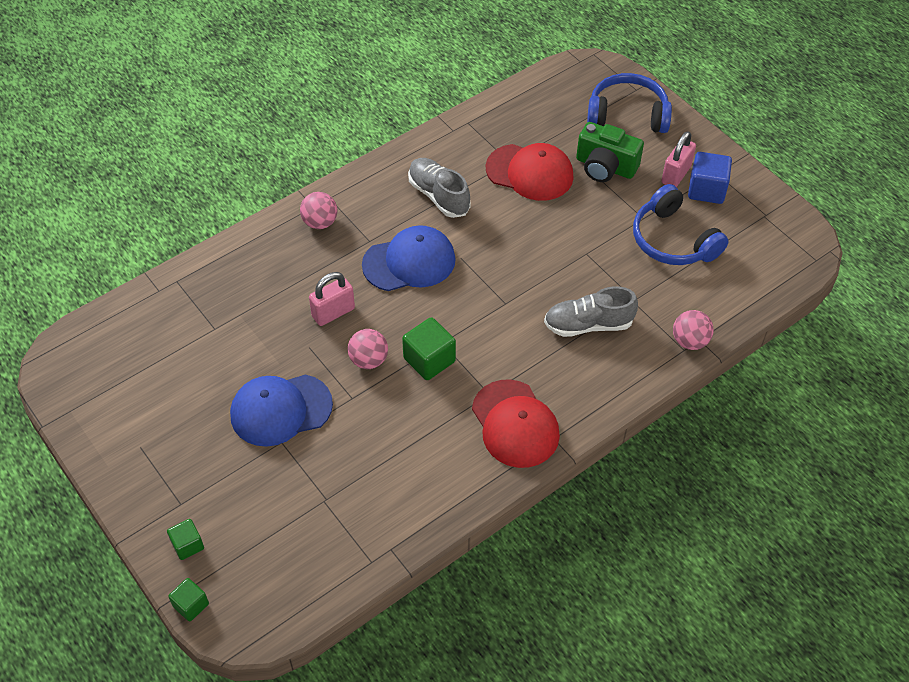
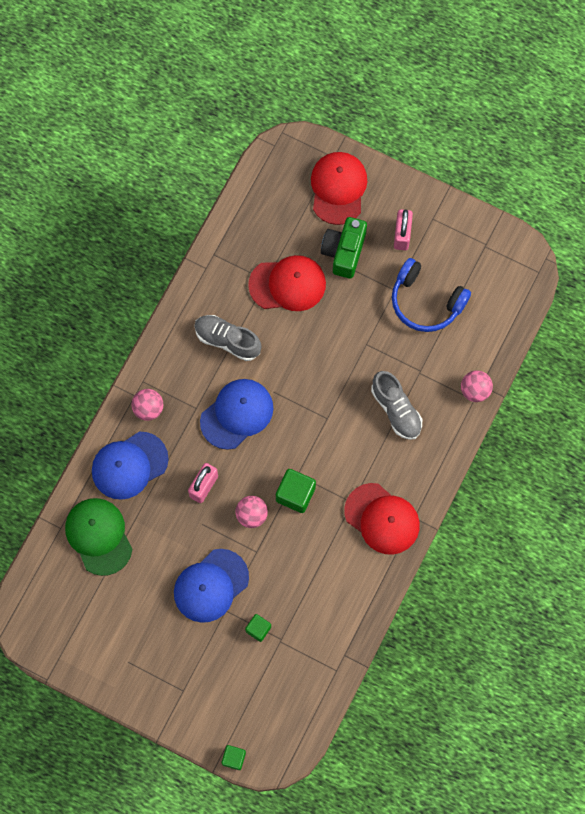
camera: 25 degrees left, 20 degrees up
green cube [167,519,204,560] -> green cube moved to [245,614,271,642]
grey shoe [544,286,638,337] -> grey shoe turned 90 degrees counterclockwise [371,371,422,440]
green camera [576,122,644,182] -> green camera turned 105 degrees clockwise [321,217,367,279]
blue headphones [587,73,672,133] -> red cap [311,152,367,225]
blue cube [688,152,732,204] -> none
none -> green cap [65,498,132,576]
none -> blue cap [92,432,169,500]

